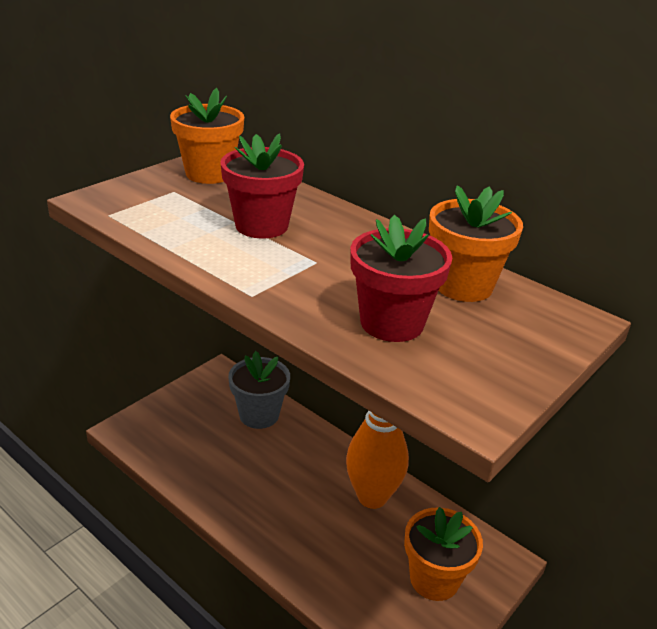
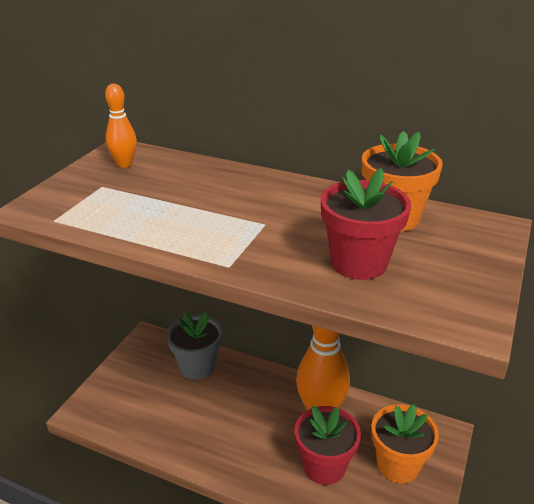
camera: 15 degrees left, 0 degrees up
orange flower pot [170,88,244,184] -> orange bowling pin [105,84,137,168]
red flower pot [221,133,304,238] -> red flower pot moved to [295,406,361,485]

